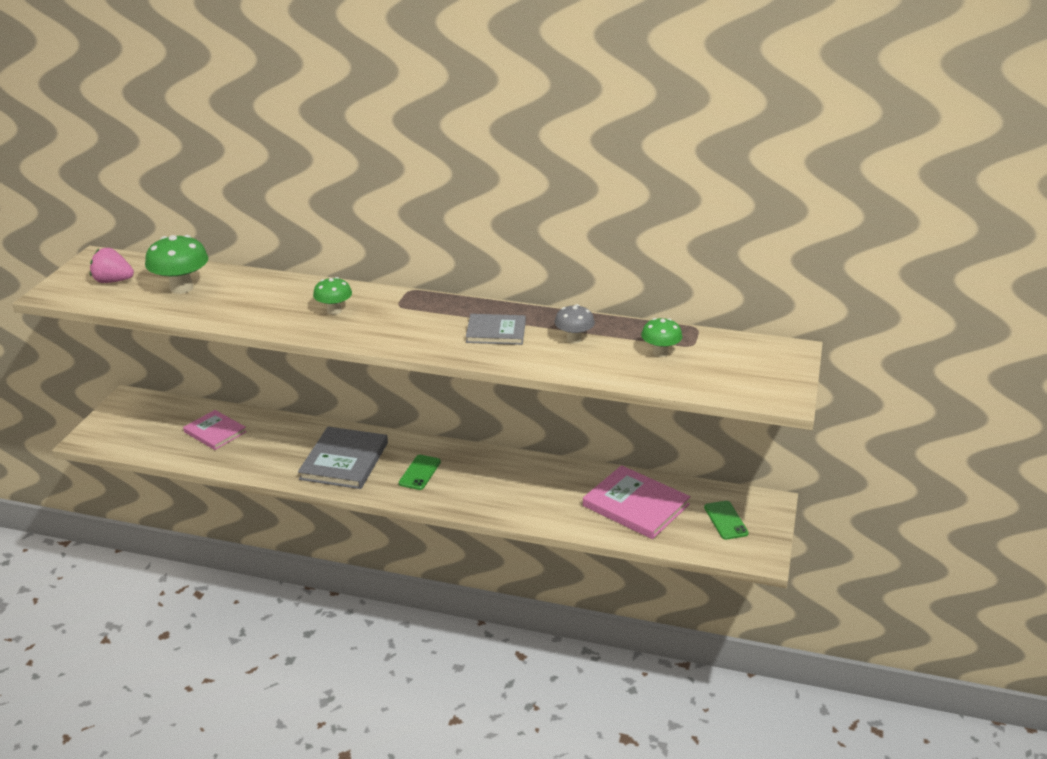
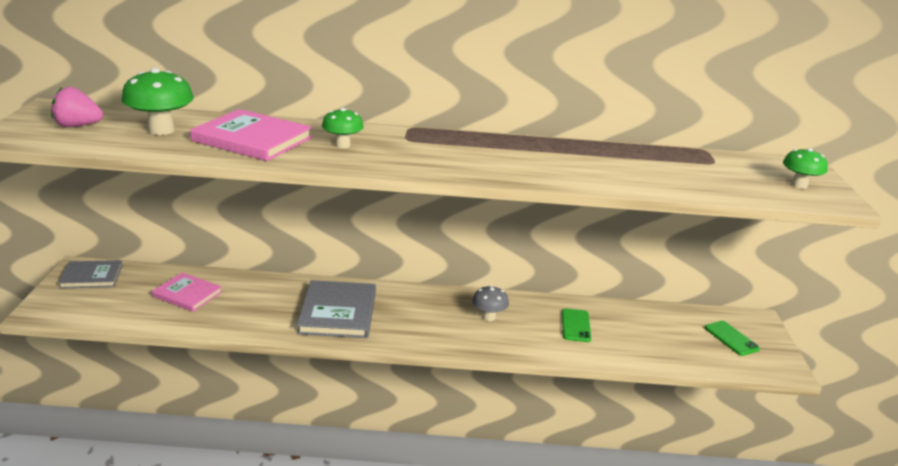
camera: 15 degrees left, 5 degrees down
green phone [399,455,441,490] -> green phone moved to [562,308,591,342]
grey book [466,314,526,345] -> grey book moved to [58,260,123,289]
grey mushroom [555,304,595,343] -> grey mushroom moved to [472,285,509,321]
pink book [583,465,690,539] -> pink book moved to [190,109,312,161]
green mushroom [641,318,683,357] -> green mushroom moved to [783,148,828,189]

